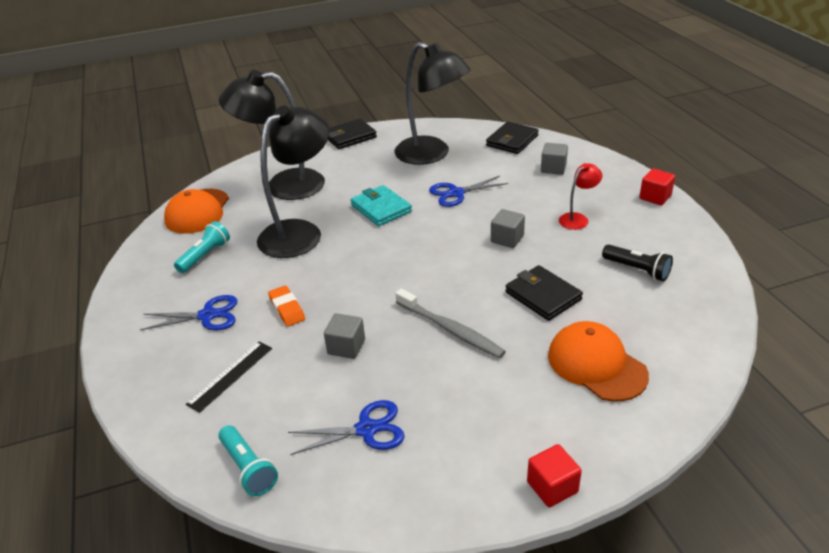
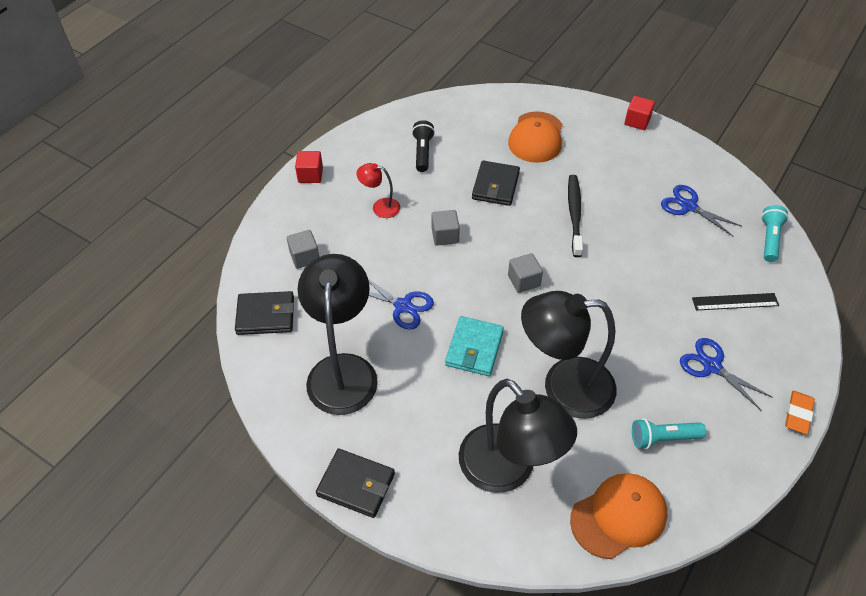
camera: 130 degrees left, 15 degrees up
orange eraser [268,286,305,327] -> orange eraser moved to [785,391,815,434]
grey cube [324,313,365,359] -> grey cube moved to [508,253,543,293]
grey toothbrush [395,289,506,358] -> black toothbrush [568,175,583,257]

